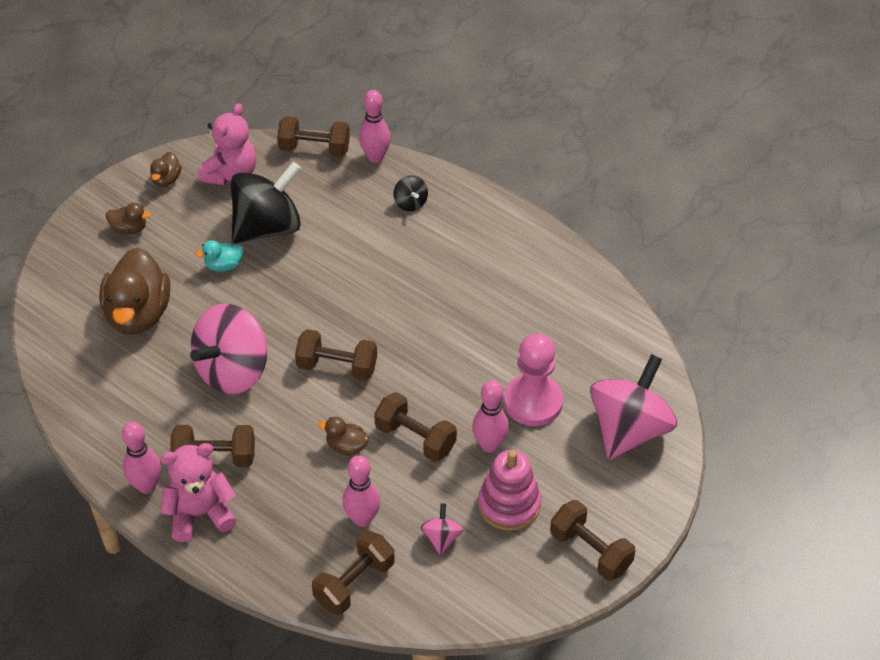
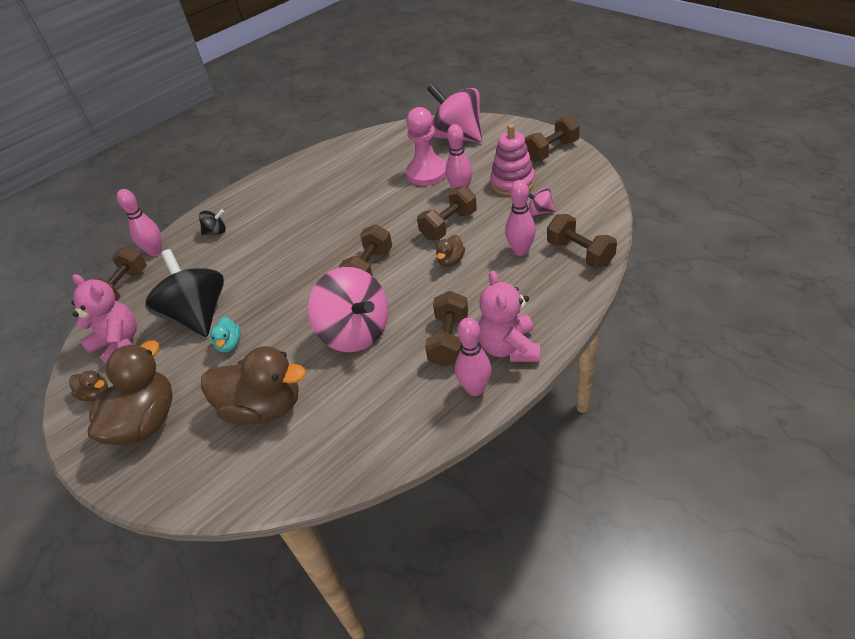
camera: 75 degrees left, 5 degrees down
brown duck [106,203,151,235] -> brown duck [88,340,172,446], size x2.18

